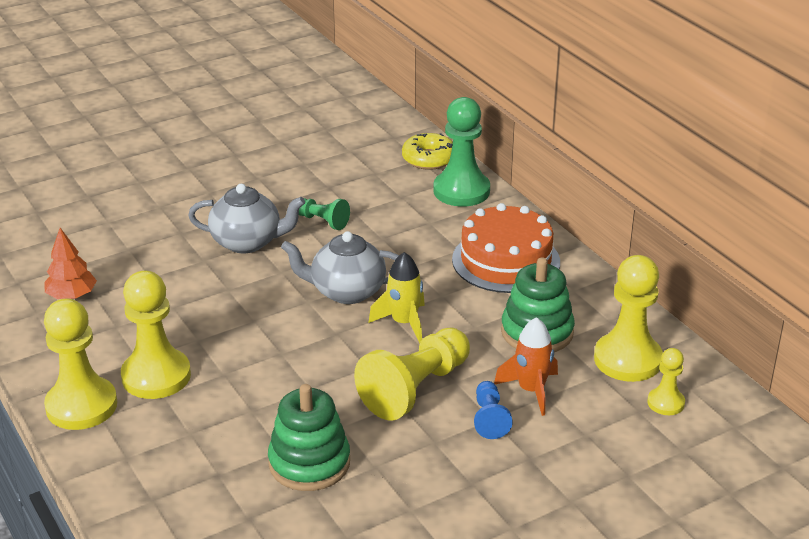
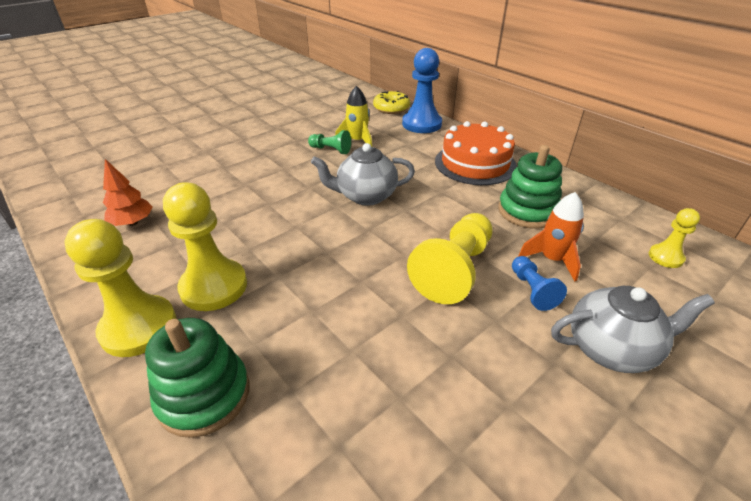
camera: 10 degrees left, 5 degrees up
grey teapot [188,184,305,253] -> grey teapot moved to [551,286,715,373]
green stacking toy [268,384,350,491] -> green stacking toy moved to [145,318,250,438]
yellow rocket [368,252,425,343] -> yellow rocket moved to [335,86,372,147]
green pawn [433,97,490,207] -> blue pawn [402,48,442,133]
yellow pawn [594,255,663,382] -> none

